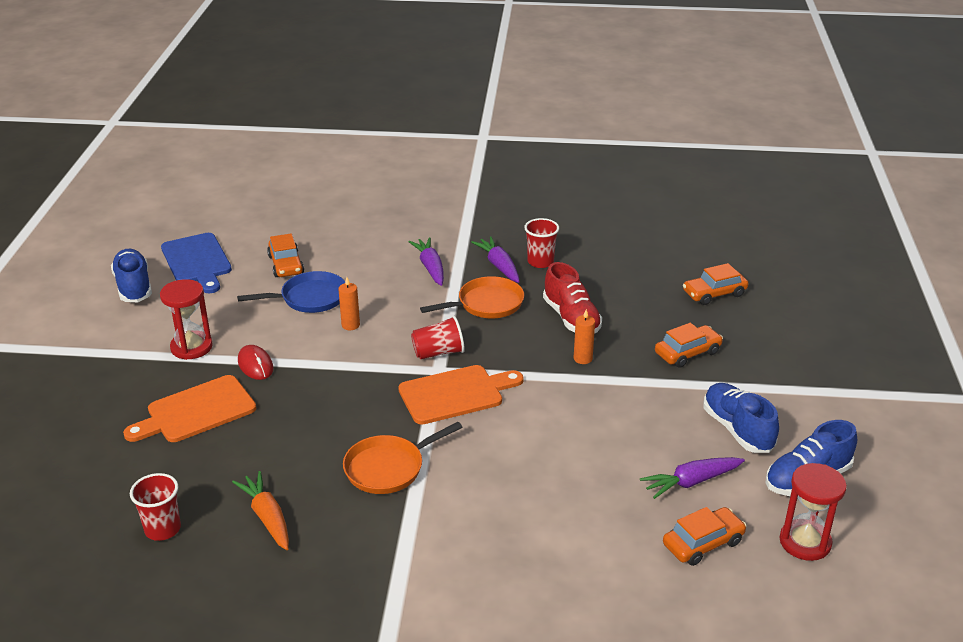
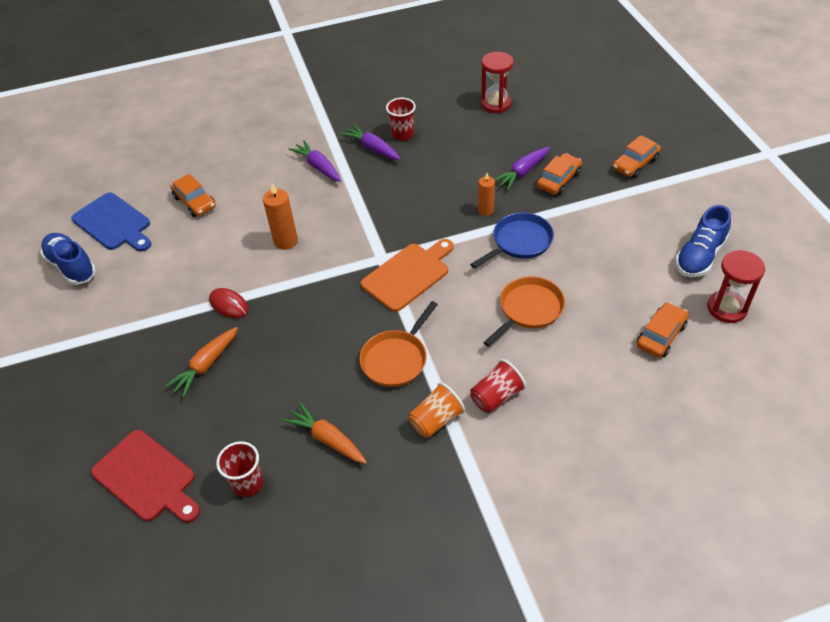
camera: 20 degrees left, 15 degrees up
orange cutting board [123,375,256,442] -> orange carrot [165,327,238,397]
red hourglass [160,279,213,360] -> red hourglass moved to [481,52,513,113]
blue pan [237,271,345,313] -> blue pan moved to [470,213,554,269]
orange candle [338,277,360,330] -> orange candle [263,184,298,250], size x1.52
red cup [411,316,465,359] -> red cup moved to [470,359,526,413]
orange pan [420,276,524,318] -> orange pan moved to [483,276,565,347]
red shoe [543,262,602,334] -> none
purple carrot [640,457,745,499] -> purple carrot moved to [494,147,550,191]
orange car [683,263,749,305] -> orange car moved to [613,135,661,178]
blue shoe [703,383,779,453] -> none
none -> red cutting board [91,430,200,523]
none -> orange cup [409,382,465,438]

